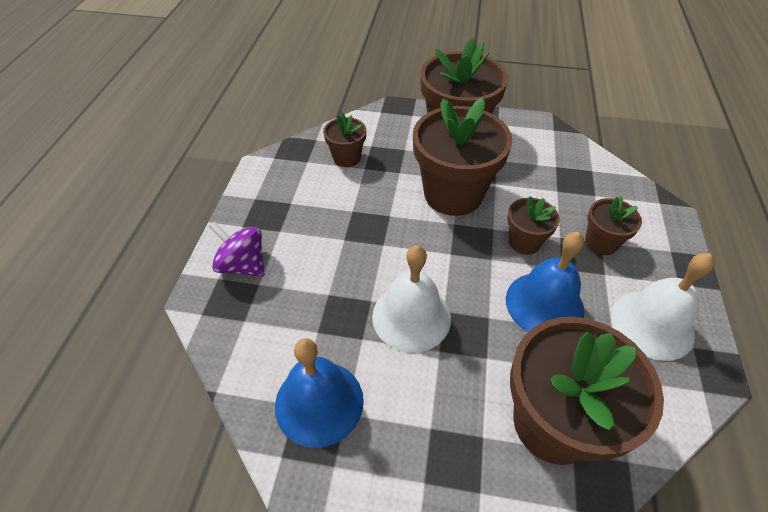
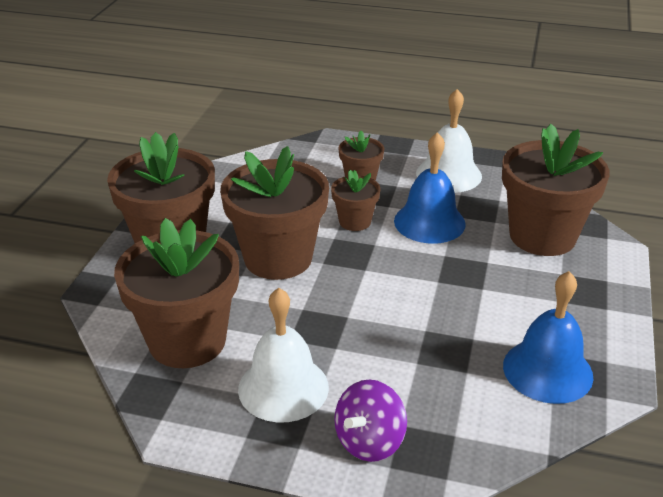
camera: 85 degrees left, 15 degrees down
brown flower pot [323,113,366,167] -> brown flower pot [114,218,239,368], size x2.01
white bell [372,245,451,353] -> white bell moved to [238,288,329,422]

